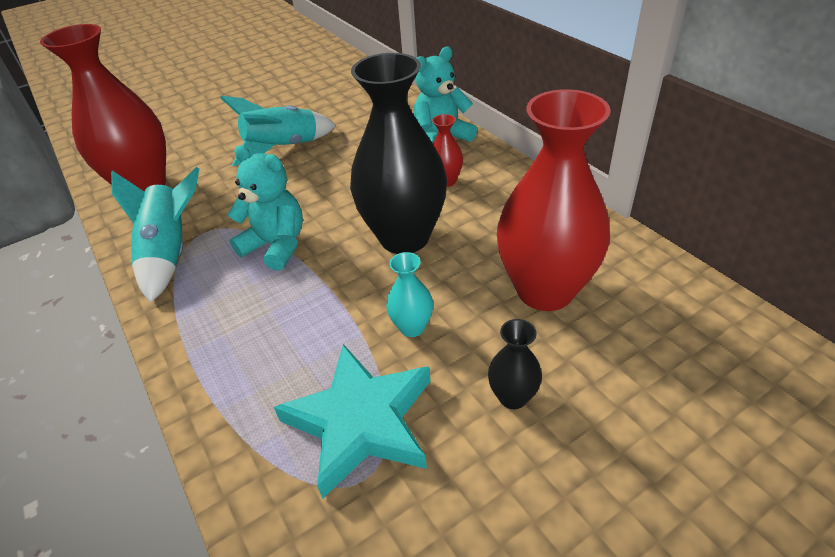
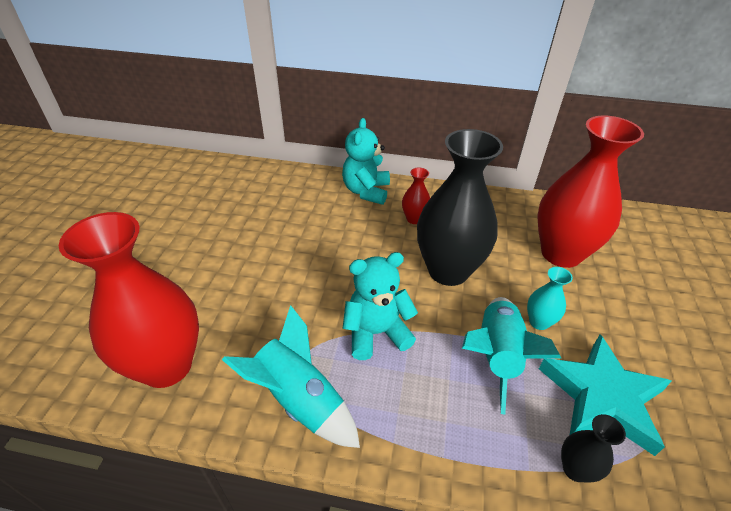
camera: 50 degrees left, 0 degrees up
turquoise rocket [221,96,336,166] -> turquoise rocket moved to [462,297,561,414]
black vase [488,319,542,409] -> black vase moved to [561,414,626,483]

